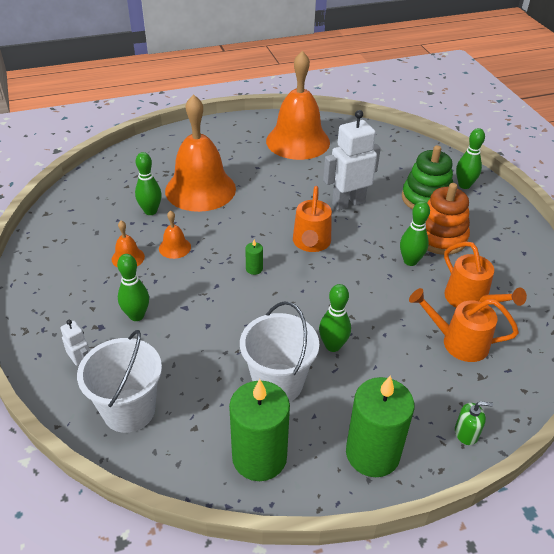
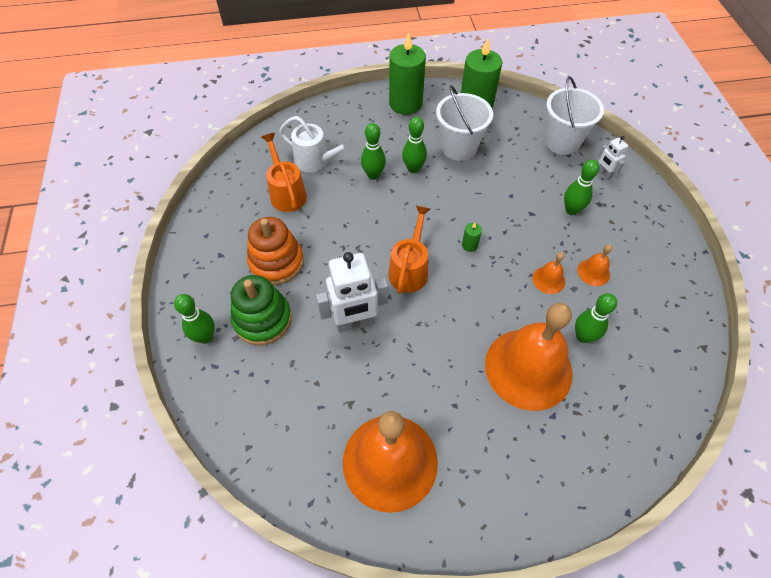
camera: 170 degrees left, 15 degrees up
green bowling pin [400,201,430,266] -> green bowling pin moved to [361,123,386,180]
orange watering can [409,288,519,362] -> white watering can [279,116,355,172]
green soap dispenser [455,401,493,445] -> none

